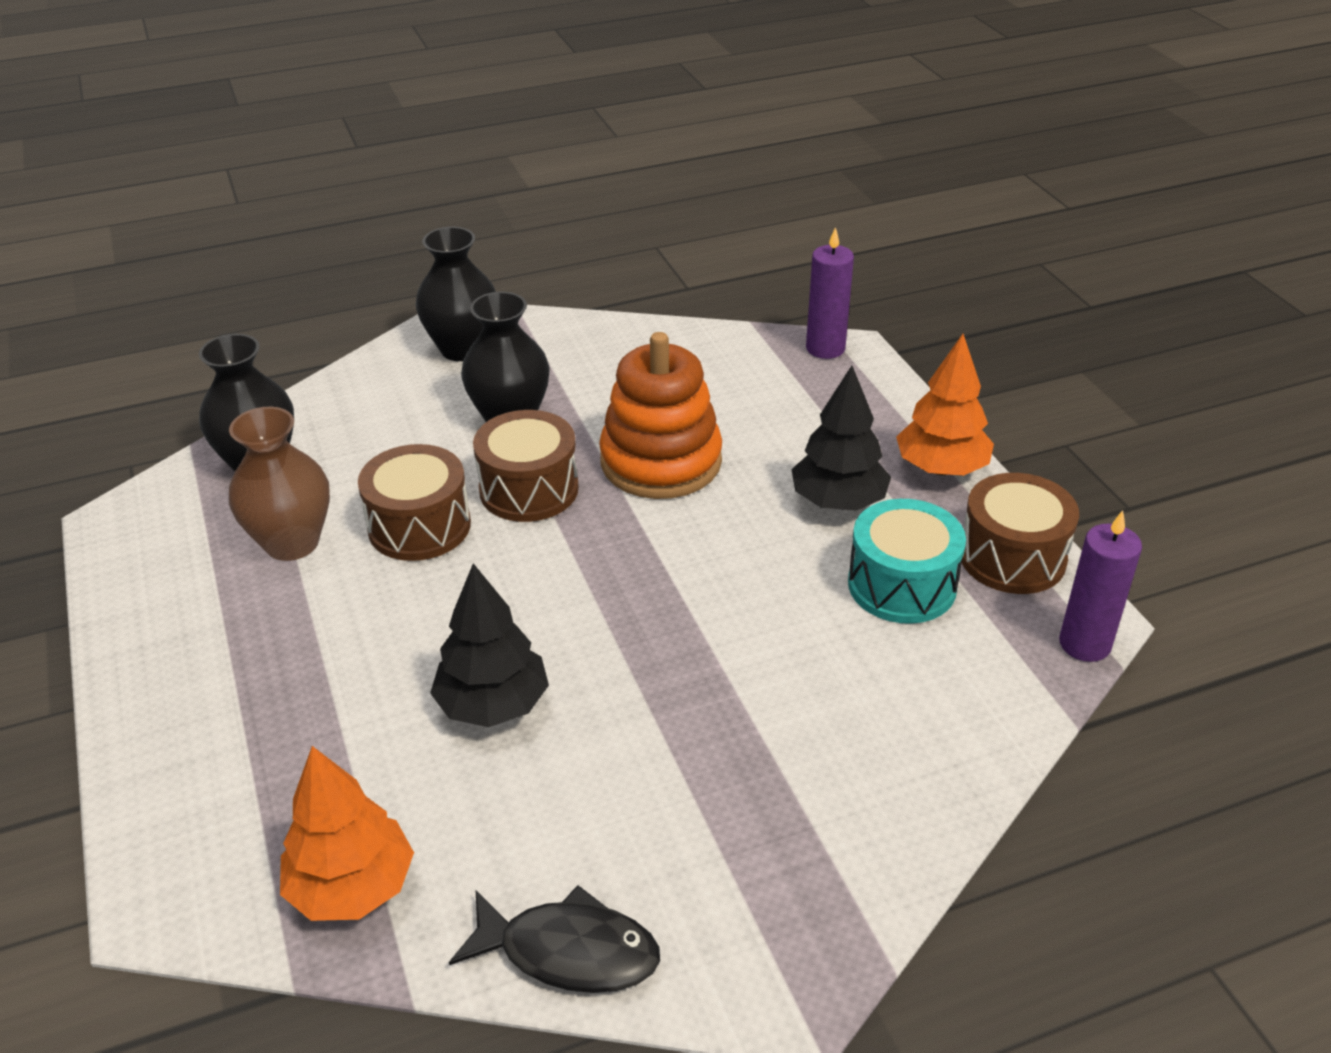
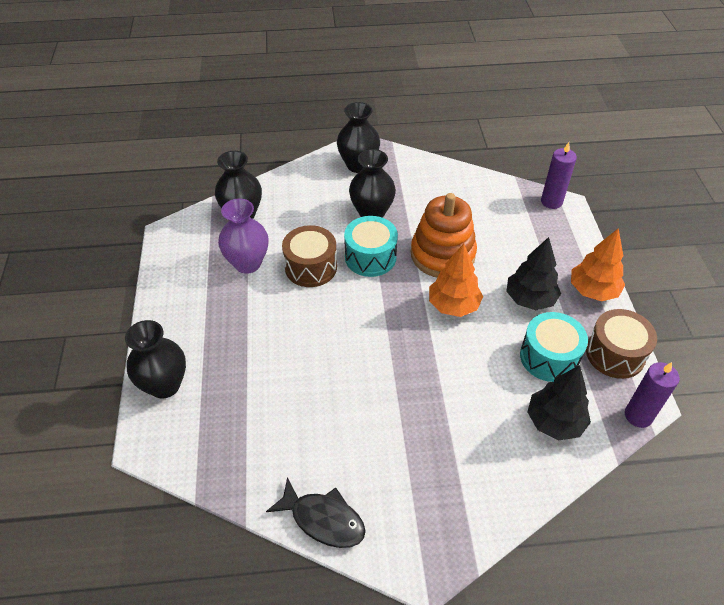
camera: 15 degrees right, 10 degrees up
brown vase [229,407,330,561] -> purple vase [218,199,269,274]
orange tree [280,746,414,921] -> orange tree moved to [429,244,483,317]
black tree [430,563,549,727] -> black tree moved to [527,365,591,440]
brown drum [473,410,579,522] -> turquoise drum [344,216,398,277]
none -> black vase [125,320,186,399]

